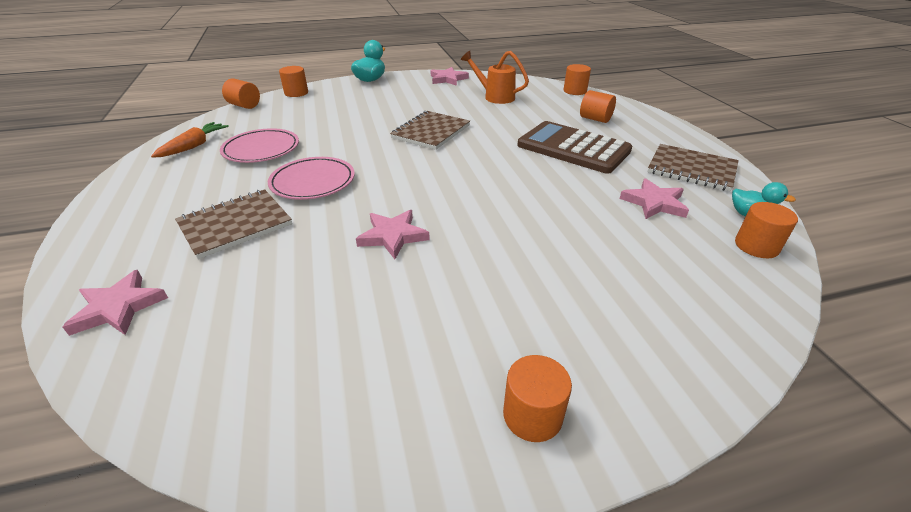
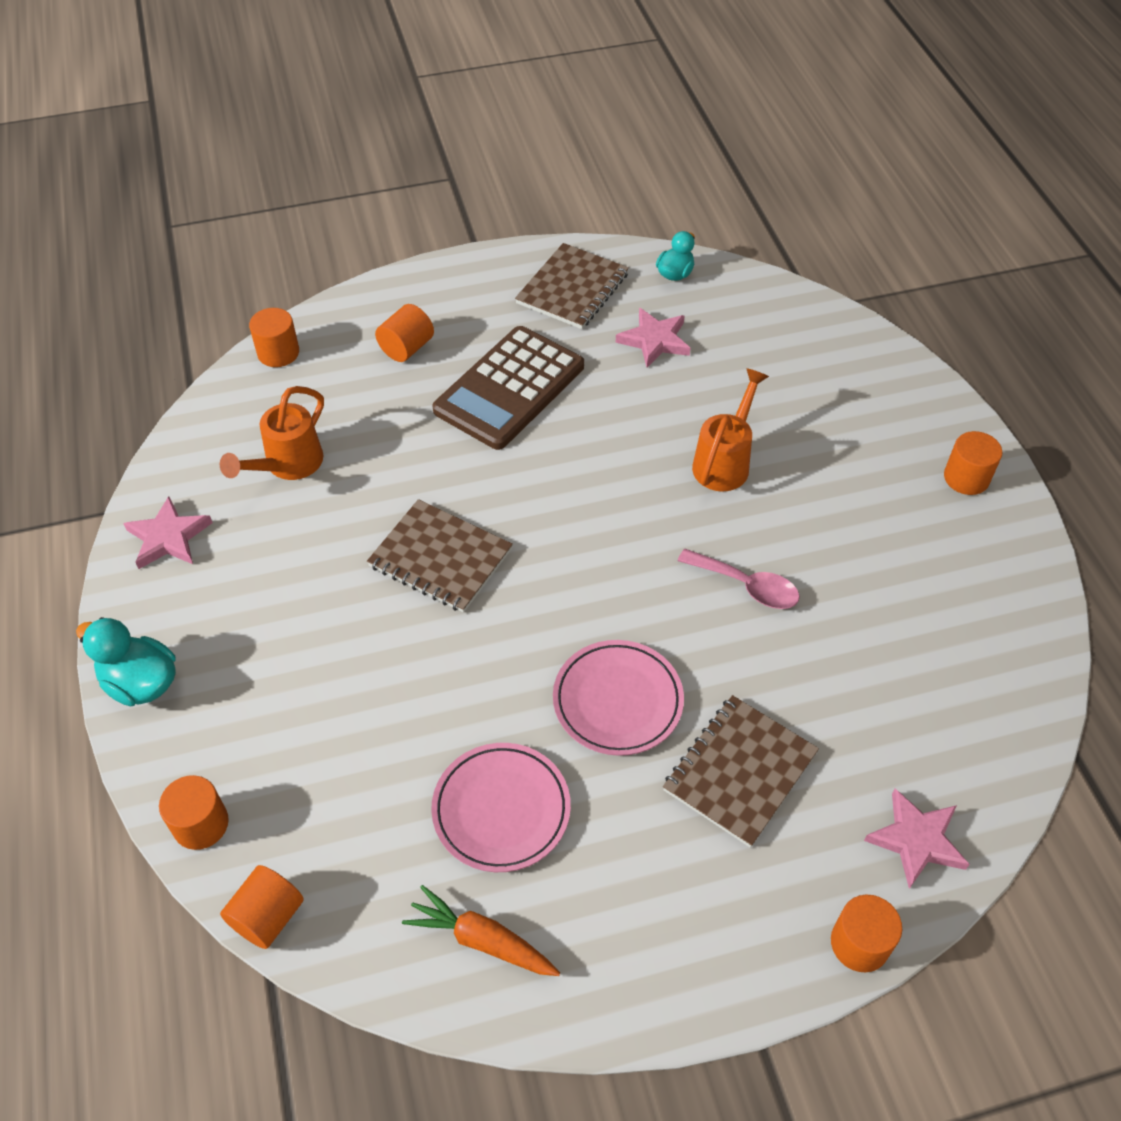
camera: 90 degrees left, 15 degrees up
brown notebook [175,189,292,259] -> brown notebook turned 75 degrees clockwise [663,695,819,848]
pink star [356,210,430,259] -> pink spoon [678,549,800,609]
orange cylinder [735,202,798,258] -> orange cylinder moved to [831,895,902,972]
none -> orange watering can [692,368,769,491]

